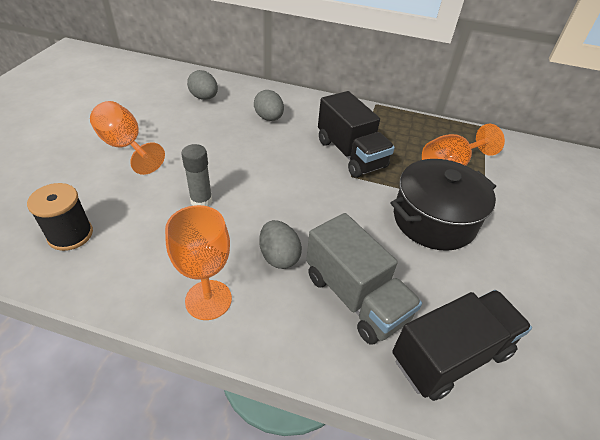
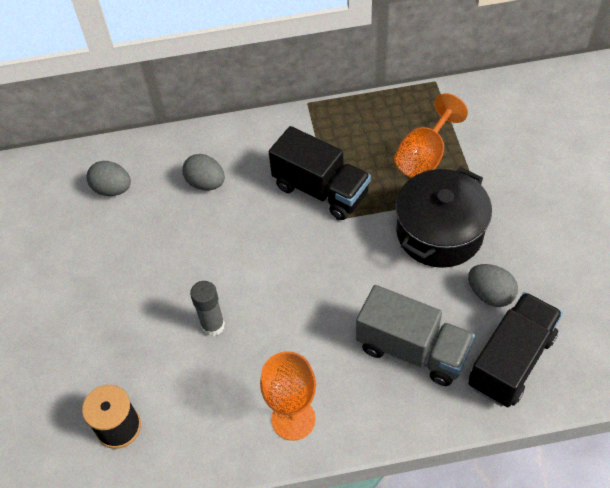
camera: 20 degrees left, 10 degrees up
orange goblet [90,101,165,175] -> none
grey egg [259,220,302,269] -> grey egg moved to [468,264,518,307]

